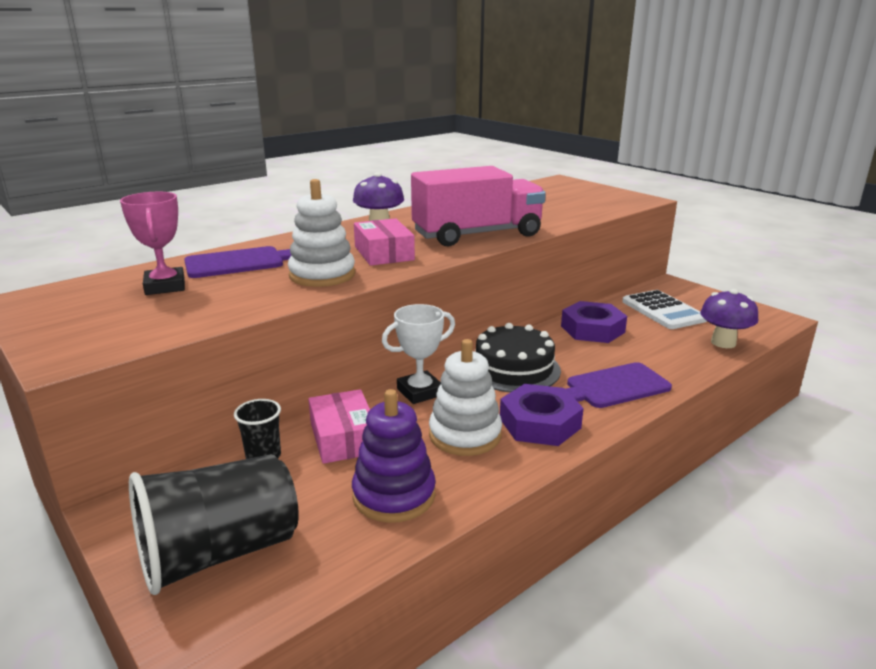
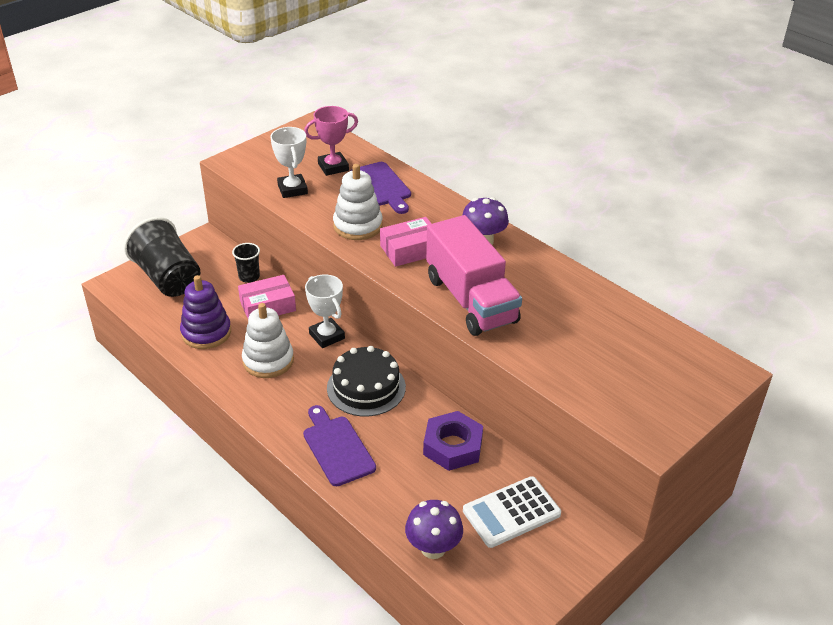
camera: 85 degrees right, 15 degrees up
purple nut [500,384,584,446] -> none
none -> white trophy [270,127,308,198]

